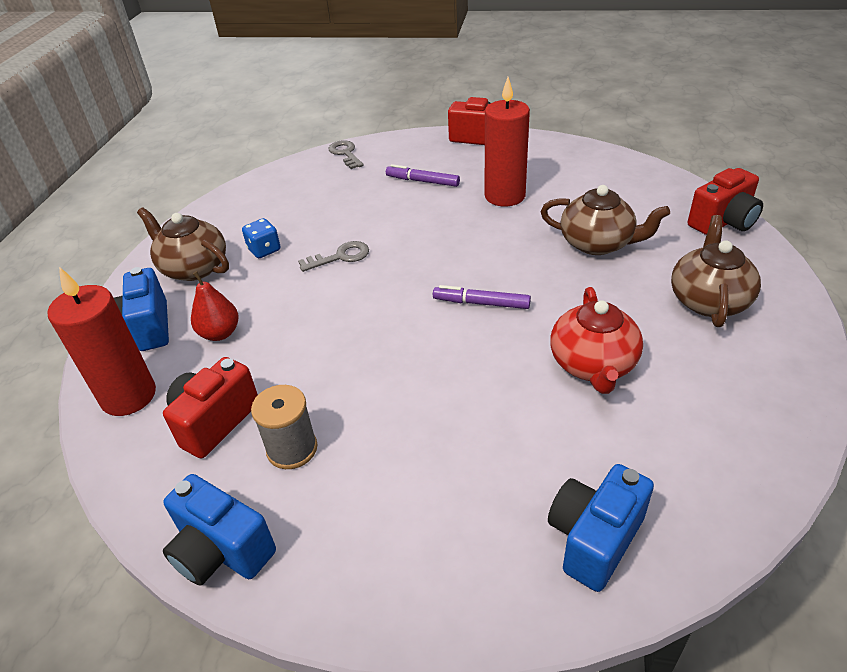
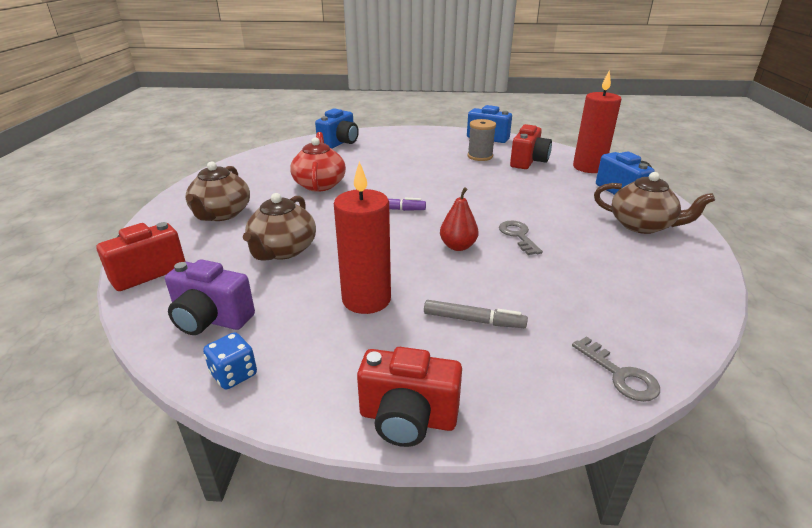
camera: 170 degrees right, 10 degrees down
red pear [191,271,239,341] -> red pear moved to [440,187,479,251]
blue dice [242,218,280,258] -> blue dice moved to [203,332,257,389]
grey key [298,241,369,272] -> grey key turned 105 degrees clockwise [499,221,543,255]
purple marker [386,164,460,187] -> grey marker [424,300,528,328]
brown teapot [541,185,670,255] -> brown teapot turned 90 degrees counterclockwise [243,193,316,261]
none -> purple camera [165,259,255,335]

